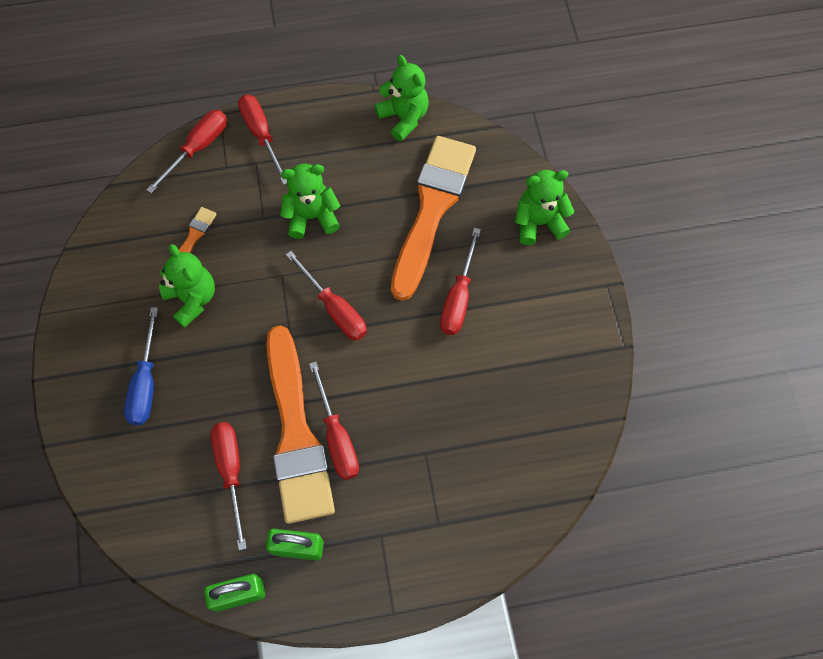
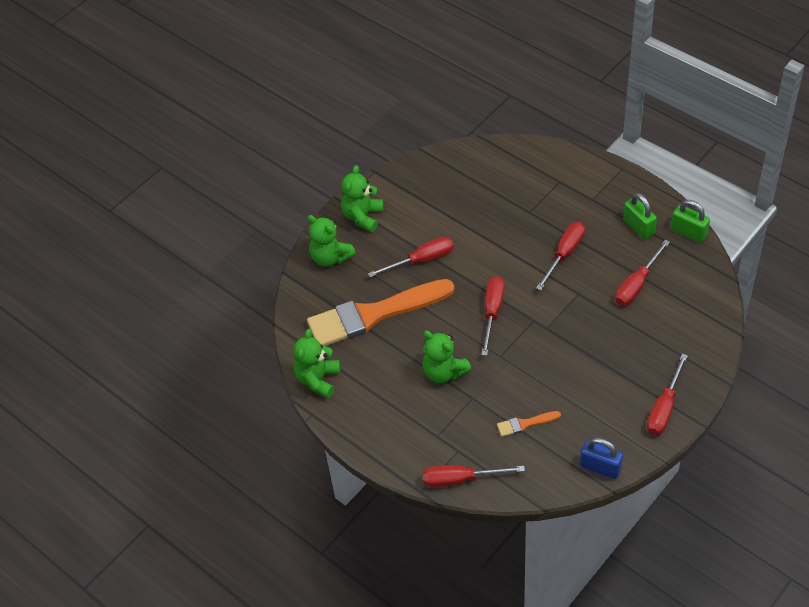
camera: 125 degrees left, 15 degrees down
blue screwdriver [124,307,158,425] -> none
green teddy bear [159,244,215,328] -> green teddy bear moved to [341,165,384,232]
red screwdriver [238,95,287,185] -> red screwdriver moved to [647,354,688,435]
orange brush [266,326,335,524] -> none
none -> blue padlock [580,438,623,479]

